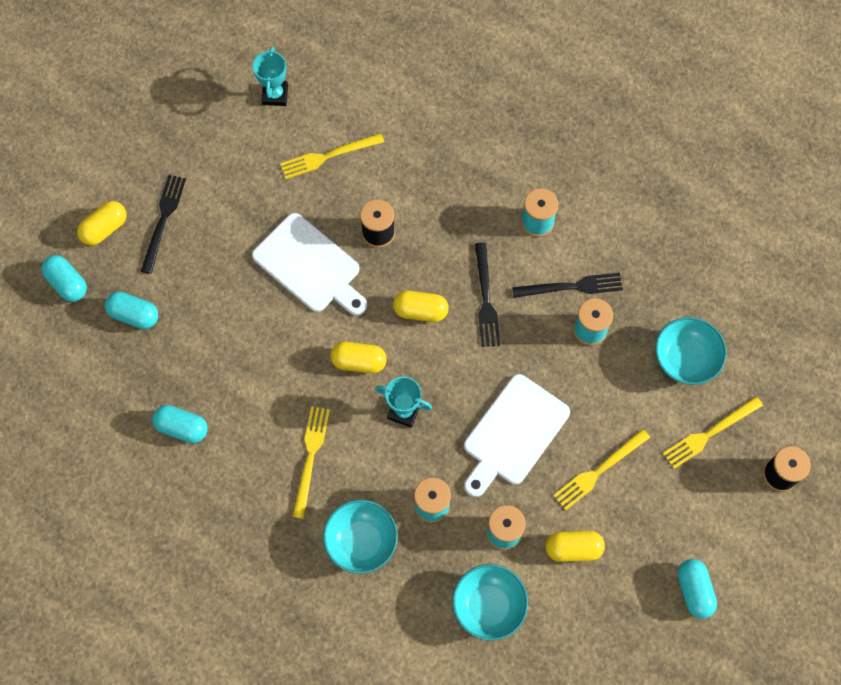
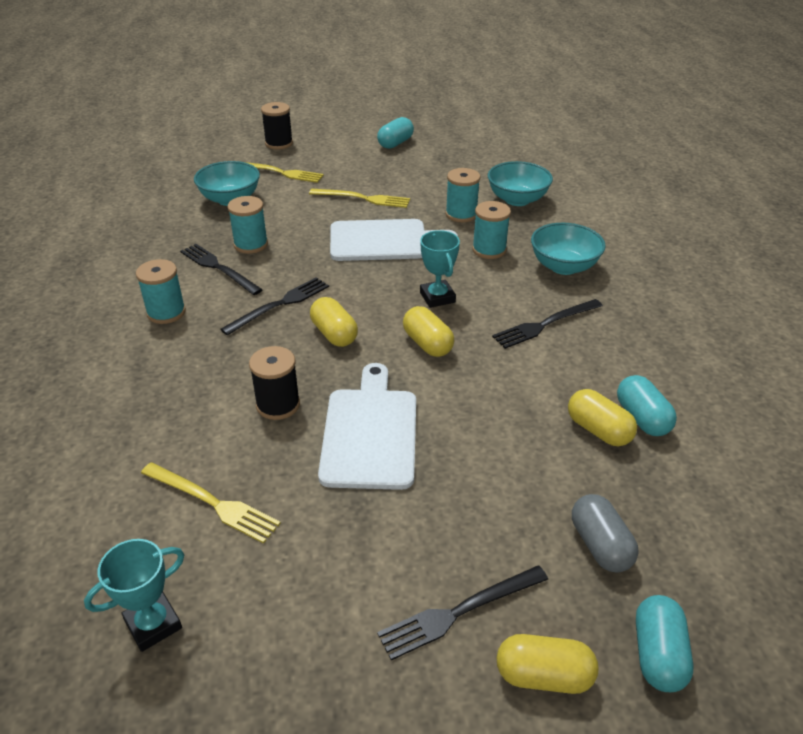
camera: 130 degrees left, 30 degrees down
turquoise capsule [105,292,158,329] -> grey capsule [572,494,639,573]
yellow fork [292,406,330,519] -> black fork [492,299,603,349]
yellow capsule [546,531,605,562] -> yellow capsule moved to [568,389,637,446]

